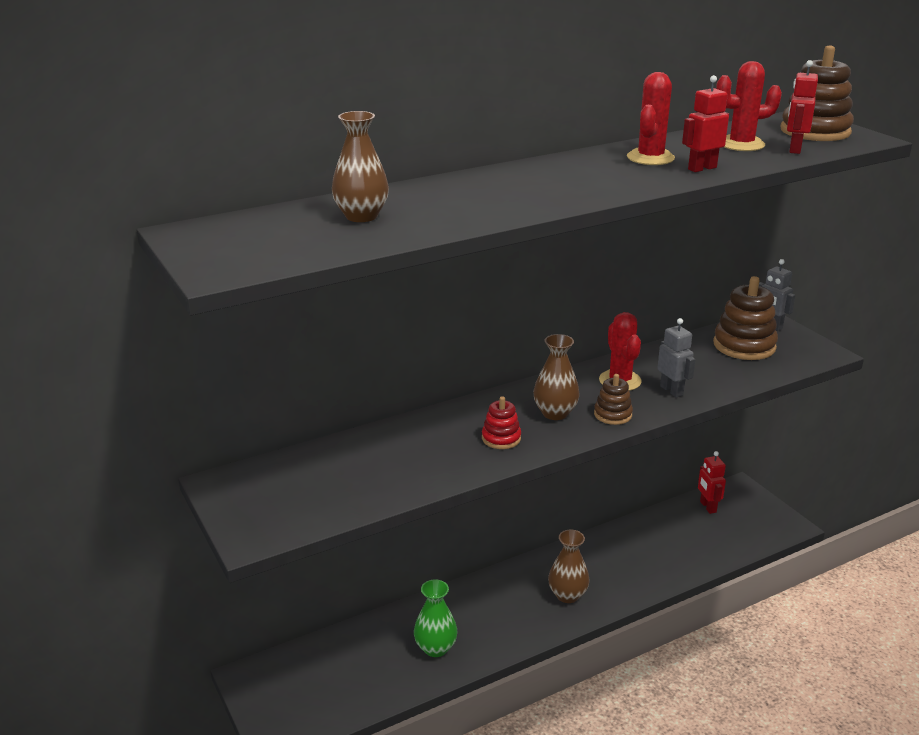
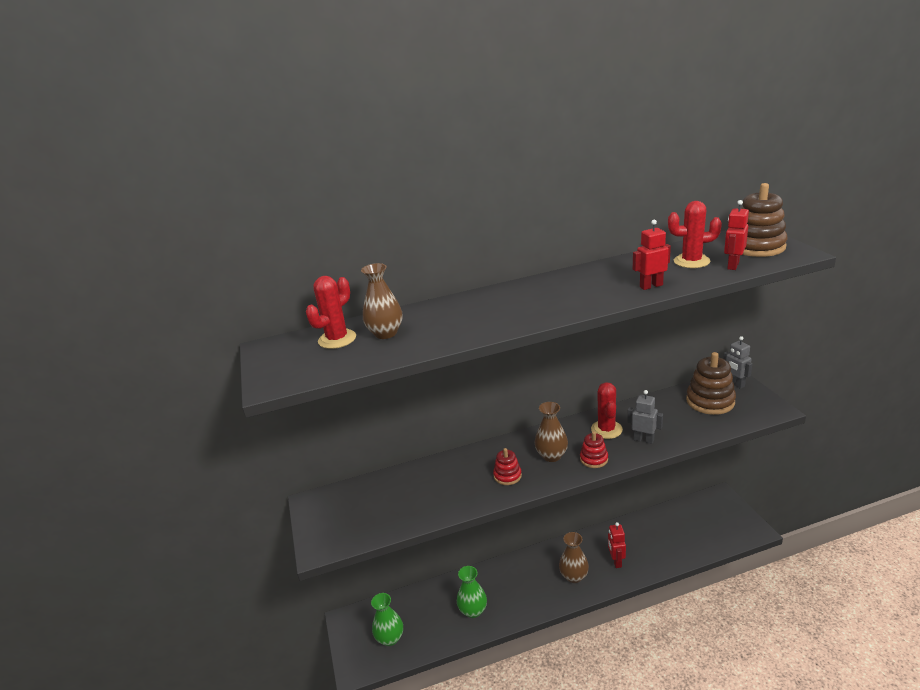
camera: 15 degrees right, 0 degrees up
brown stacking toy [594,374,633,425] -> red stacking toy [580,431,608,468]
red cactus [627,72,675,165] -> red cactus moved to [306,276,356,349]
grey robot [657,318,696,398] -> grey robot turned 45 degrees counterclockwise [628,390,663,444]
red robot [698,451,726,514] -> red robot moved to [608,522,626,568]
none -> green vase [371,593,403,646]

